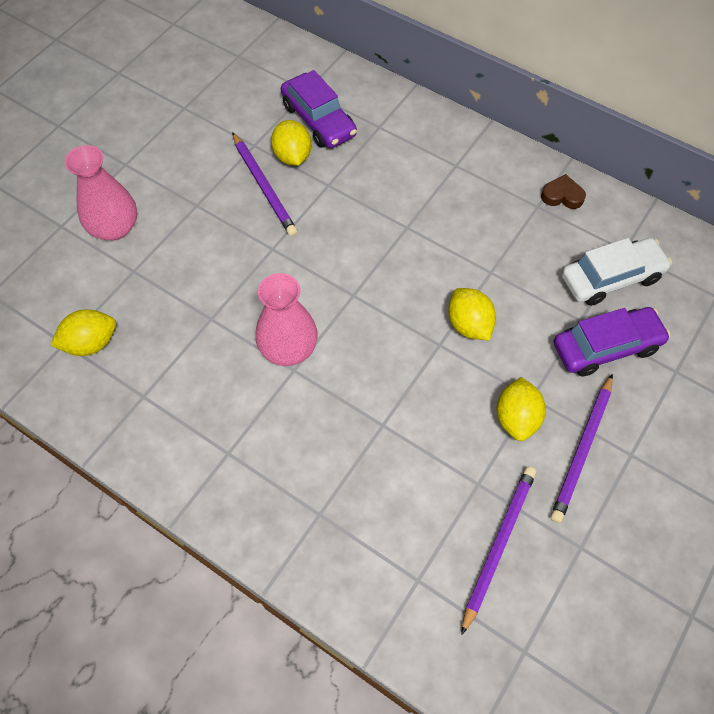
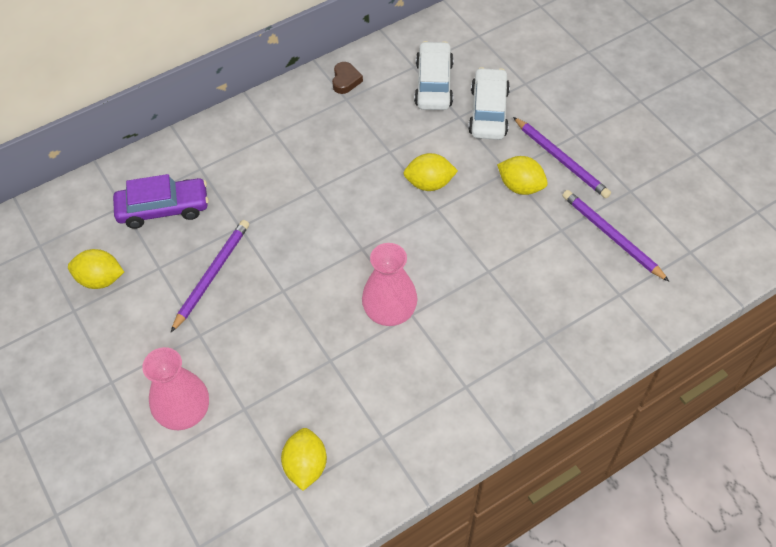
camera: 65 degrees left, 5 degrees down
purple pencil [232,132,298,236] -> purple pencil turned 60 degrees counterclockwise [171,220,249,332]
yellow lemon [271,120,311,166] -> yellow lemon moved to [68,249,124,289]
brown heart [541,174,586,209] -> brown heart turned 150 degrees clockwise [332,62,363,94]
purple car [554,307,671,376] -> white car [468,67,510,140]

